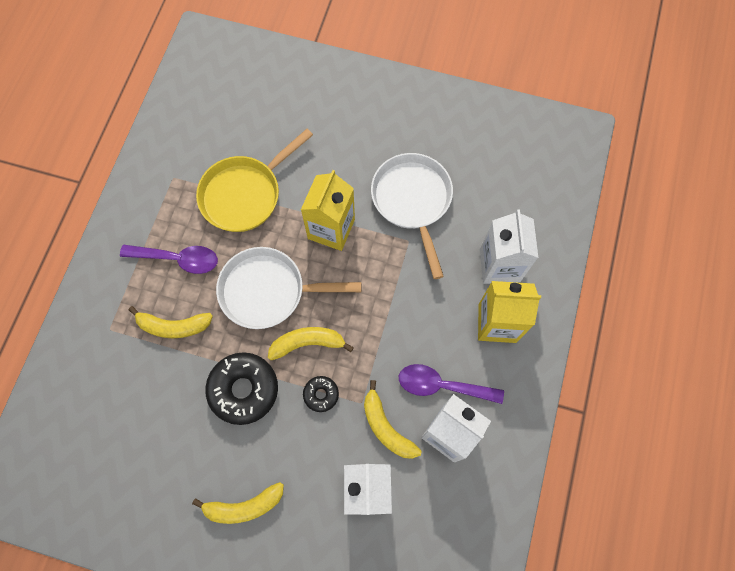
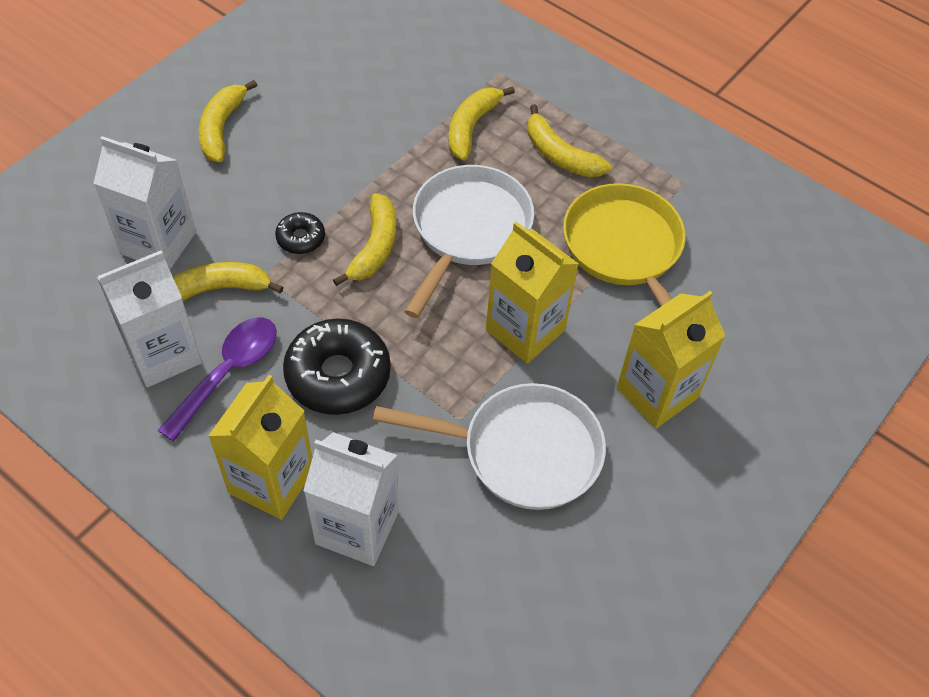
camera: 110 degrees right, 15 degrees down
purple spoon [120,245,218,274] -> yellow banana [528,104,611,177]
black donut [205,352,278,425] -> black donut moved to [283,318,391,415]
none -> yellow carton [616,291,725,428]

